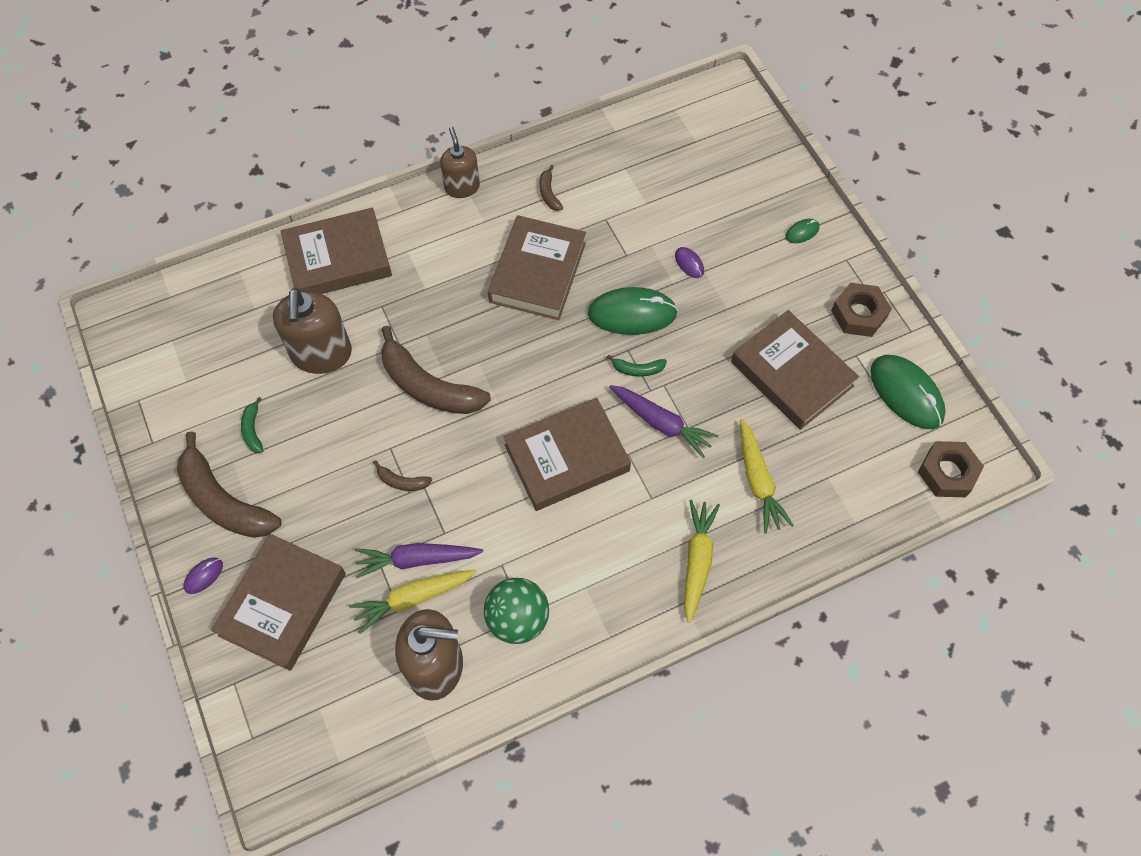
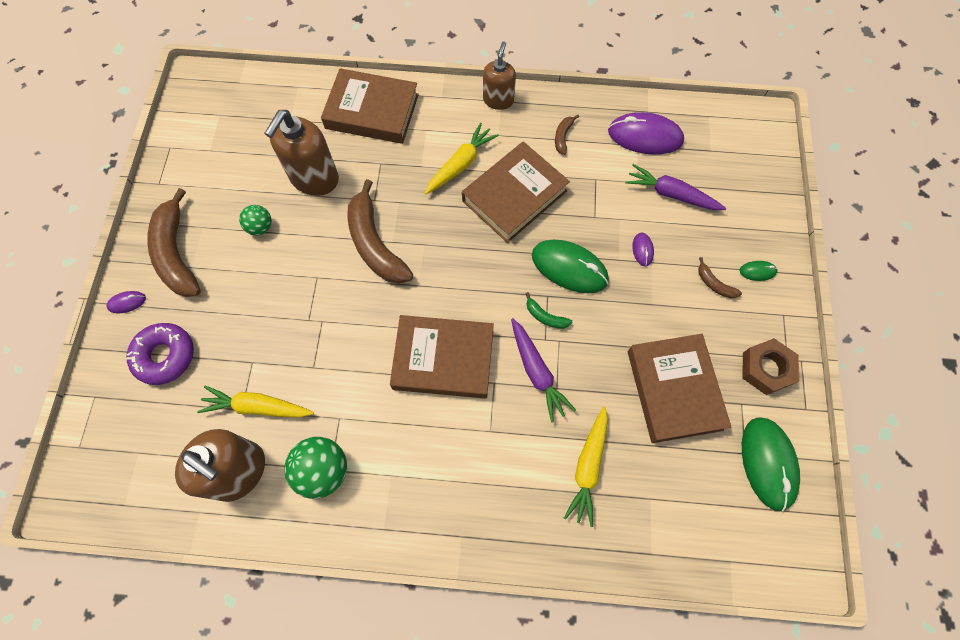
camera: 30 degrees right, 5 degrees up
brown book [211,534,346,671] -> purple donut [126,323,194,385]
green banana [241,397,263,453] -> none
purple carrot [355,543,483,578] -> purple carrot moved to [625,164,726,210]
brown banana [373,460,432,491] -> brown banana moved to [698,257,742,299]
yellow carrot [684,500,720,623] -> yellow carrot moved to [425,123,499,194]
brown nut [918,441,984,497] -> none
none -> green ball [239,205,272,236]
none -> purple mouse [608,112,684,155]

